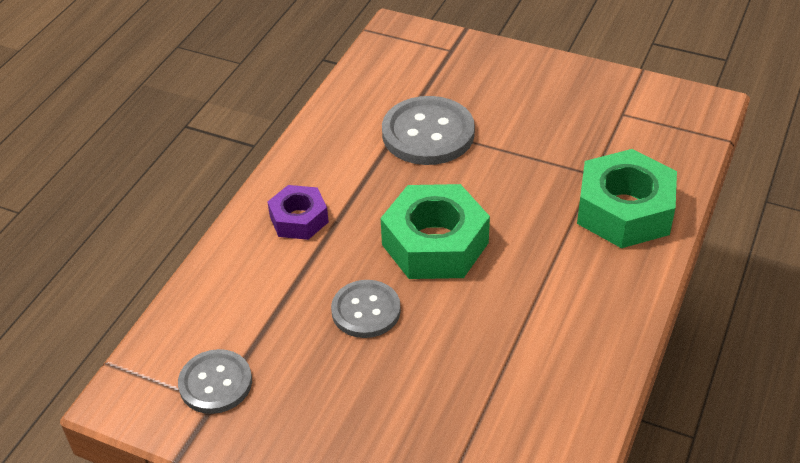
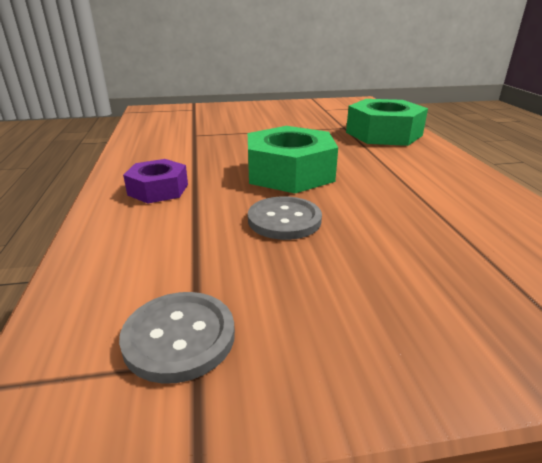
camera: 35 degrees left, 15 degrees down
grey button [382,96,475,165] -> none

